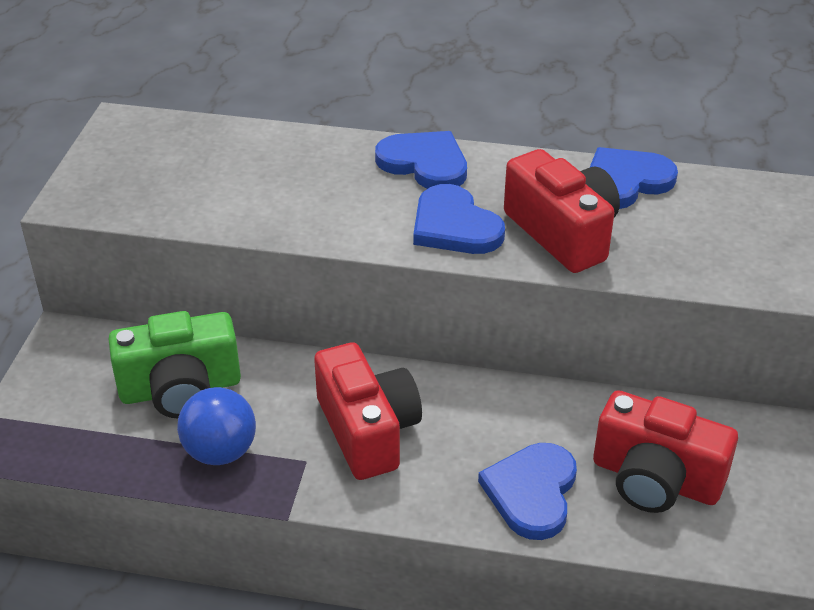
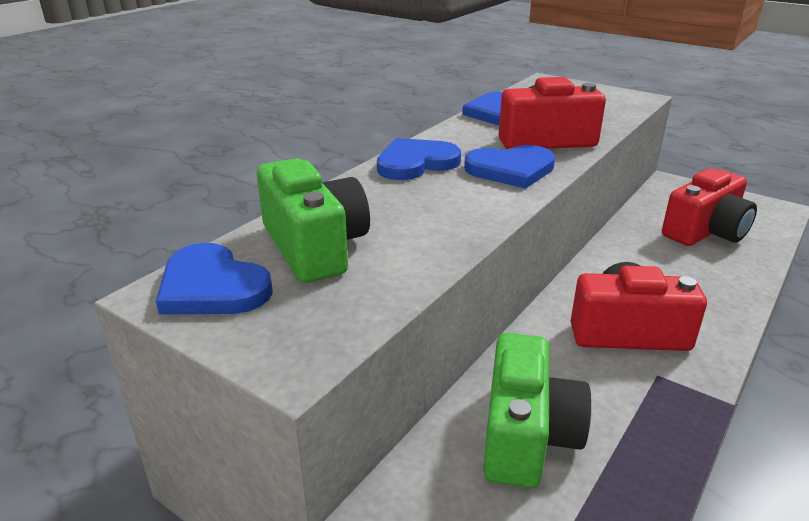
camera: 65 degrees left, 10 degrees down
blue ball [177,387,256,465] -> none
blue heart [478,443,577,540] -> blue heart moved to [156,243,273,315]
none -> green camera [257,158,370,283]

